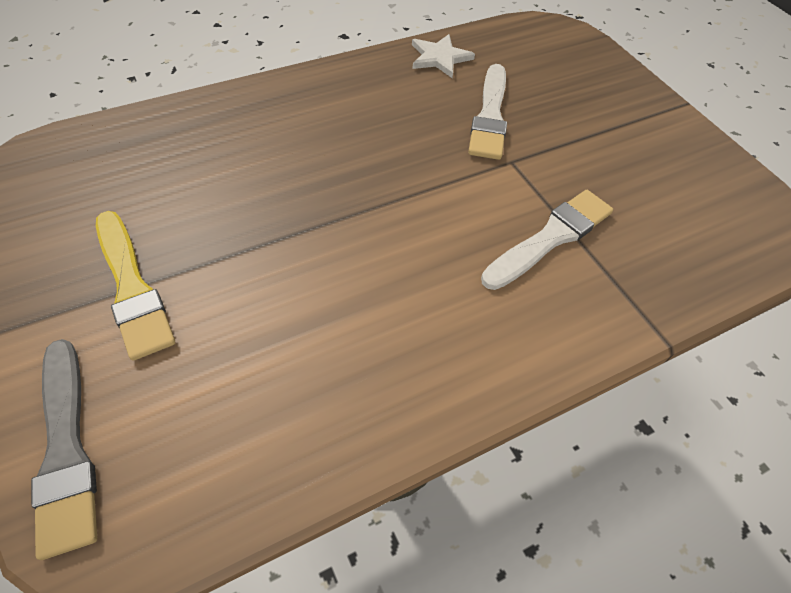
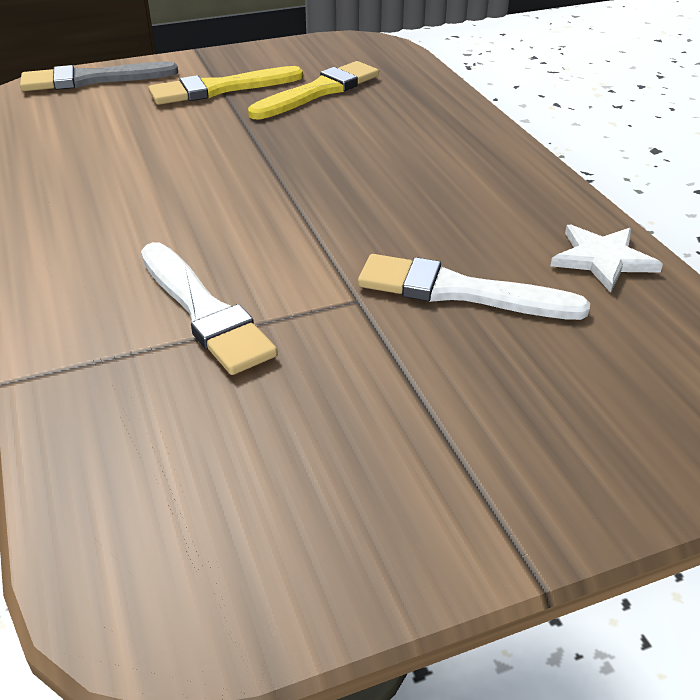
camera: 100 degrees right, 15 degrees down
none -> yellow brush [248,61,379,120]

